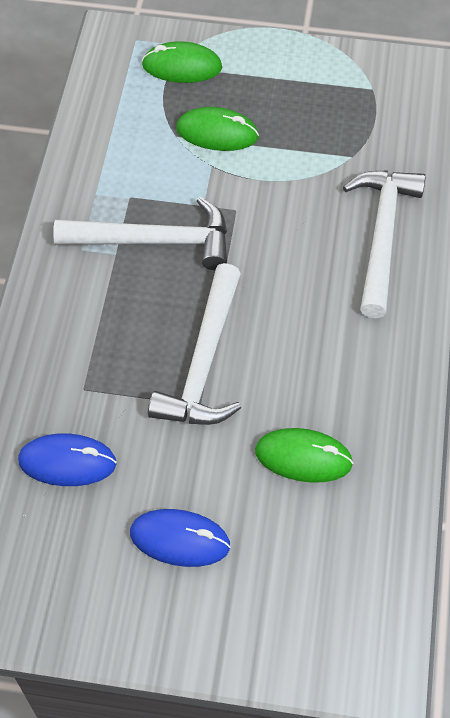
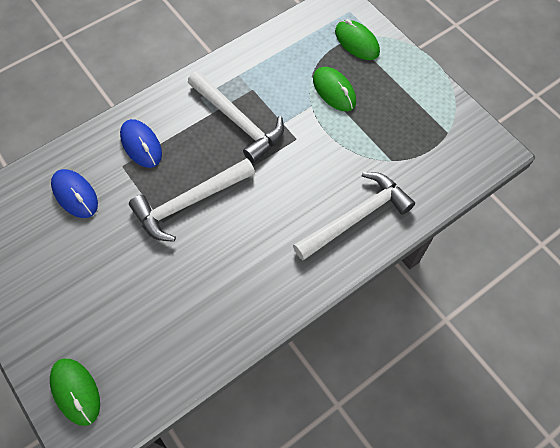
camera: 45 degrees right, 5 degrees up
blue mouse [130,509,231,567] -> blue mouse moved to [120,119,162,168]
green mouse [255,428,353,483] -> green mouse moved to [50,358,100,426]

